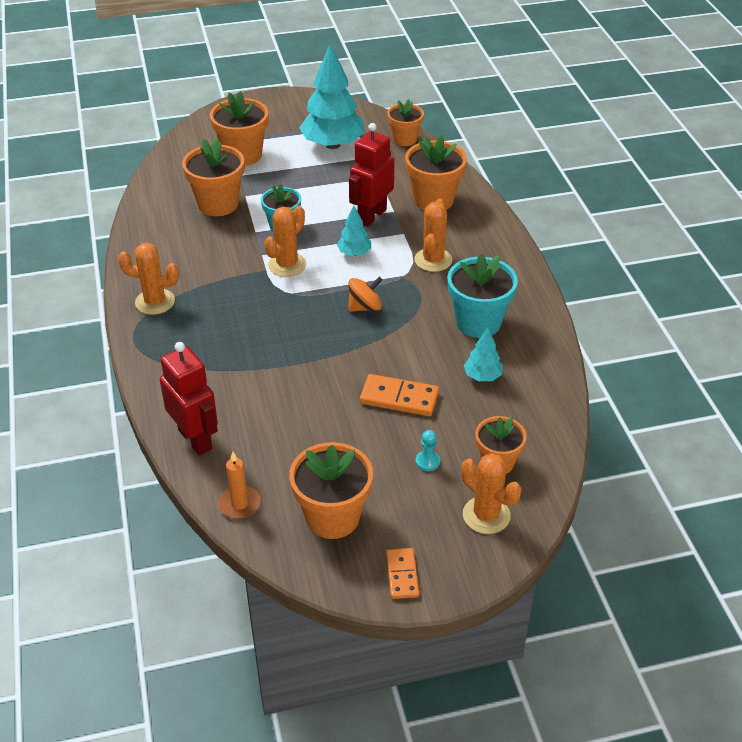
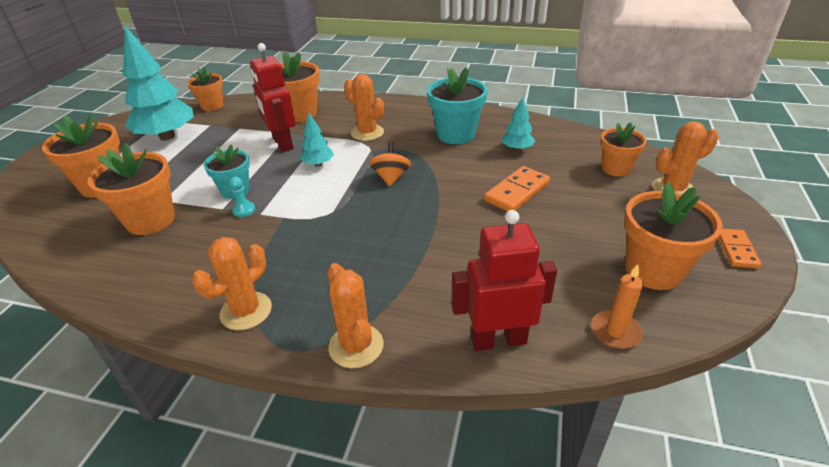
camera: 60 degrees left, 5 degrees down
orange cactus [264,206,306,277] -> orange cactus moved to [327,263,383,368]
orange domino [386,548,419,599] -> orange domino turned 75 degrees clockwise [718,229,761,268]
turquoise pawn [416,430,440,471] -> turquoise pawn moved to [229,177,255,217]

